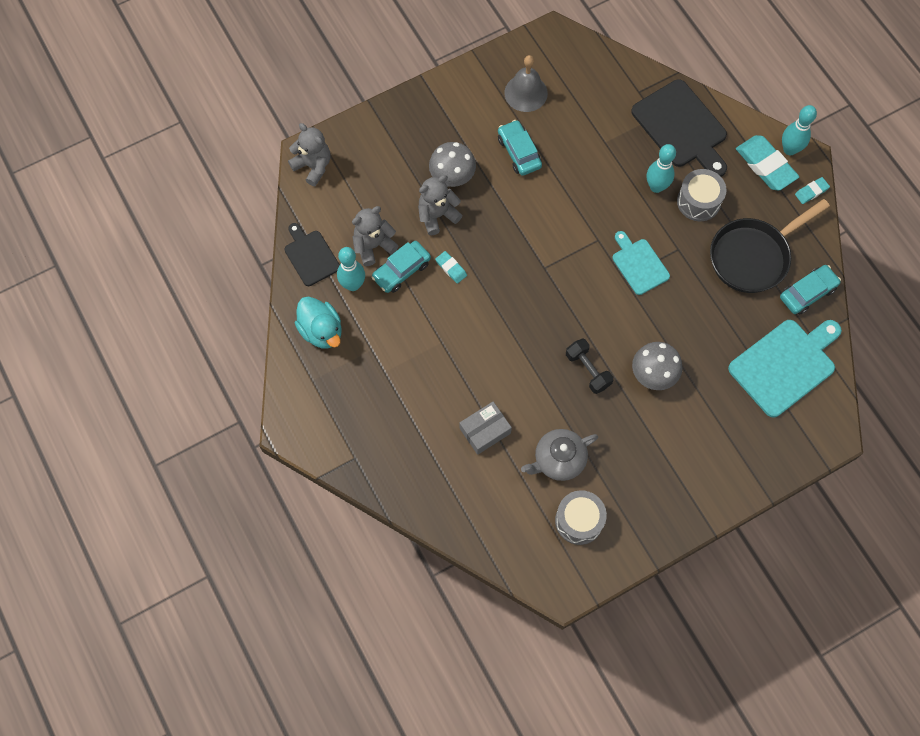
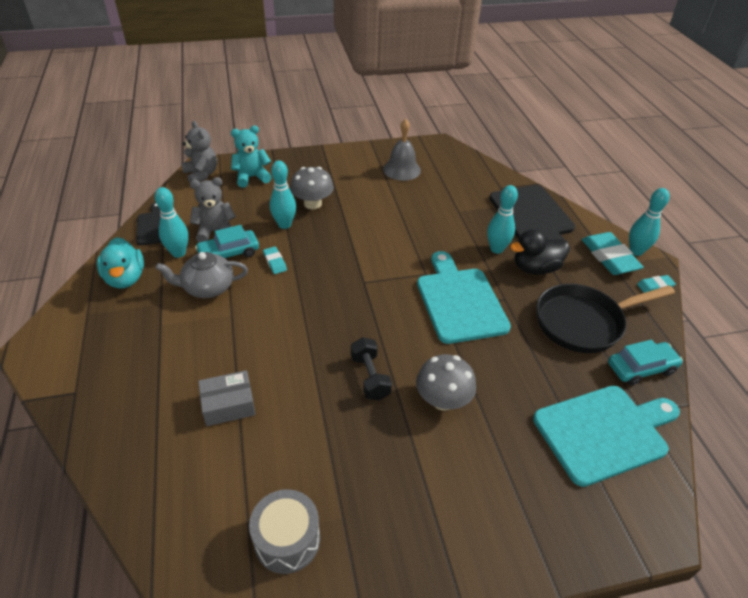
camera: 15 degrees right, 25 degrees down
grey teddy bear [418,175,463,235] -> turquoise bowling pin [270,160,296,229]
turquoise car [498,120,542,176] -> none
grey teapot [521,429,598,481] -> grey teapot moved to [155,252,248,298]
turquoise cutting board [612,231,670,295] -> turquoise cutting board [417,251,511,344], size x1.69
grey drum [677,169,727,221] -> black duck [510,229,569,275]
none -> turquoise teddy bear [231,126,272,188]

